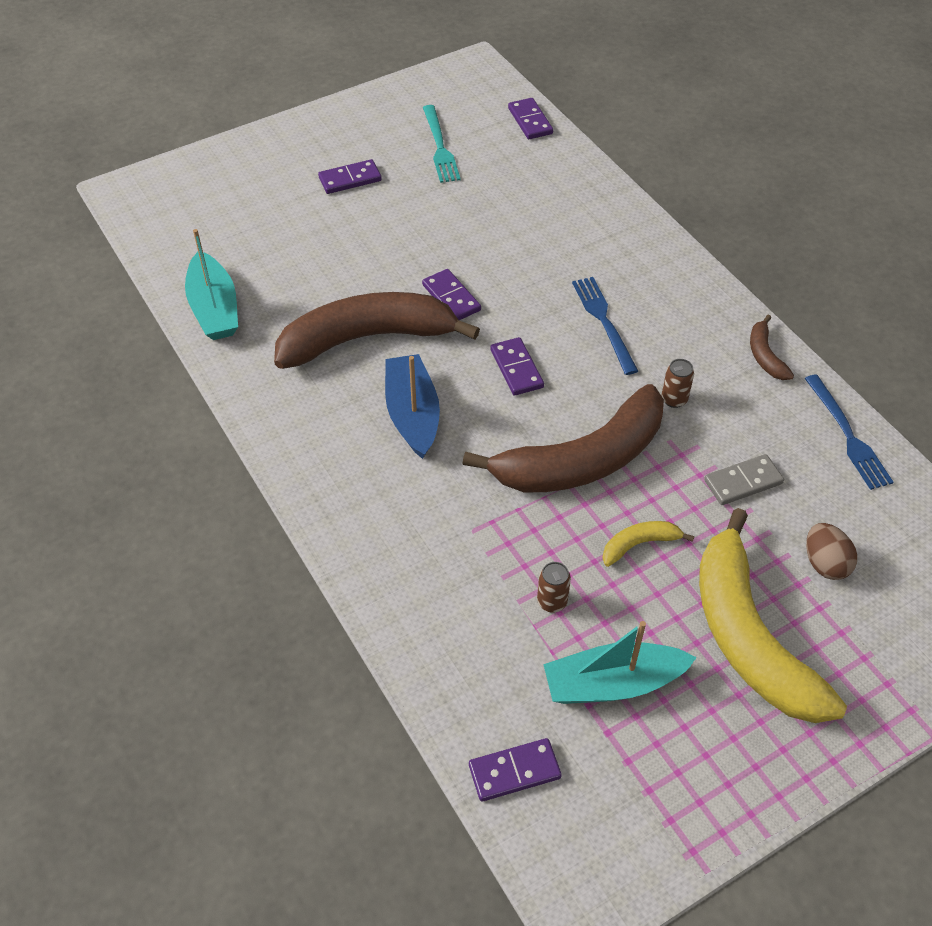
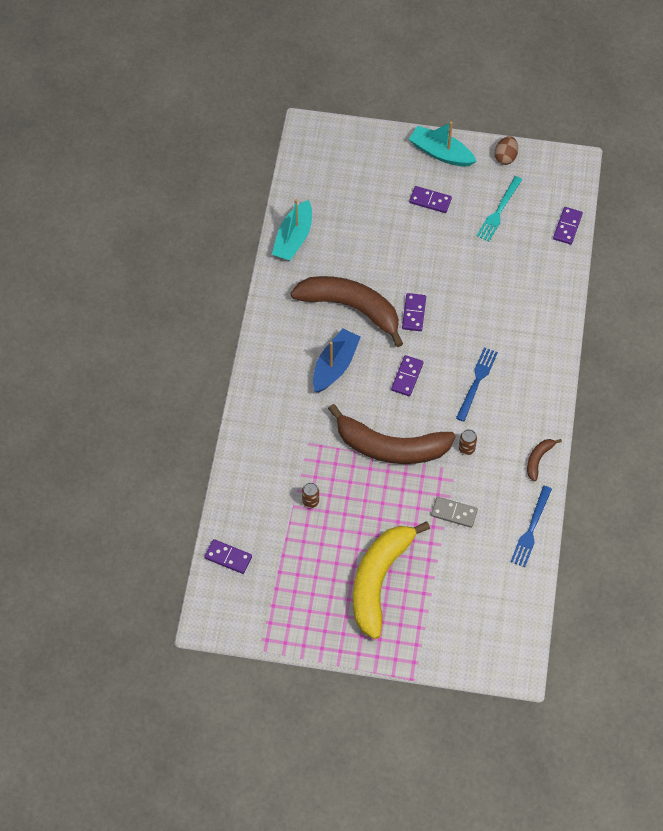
camera: 40 degrees right, 10 degrees up
turquoise boat [543,621,697,704] -> turquoise boat moved to [409,122,477,167]
yellow banana [602,521,695,567] -> none
brown egg [806,523,857,580] -> brown egg moved to [494,136,518,165]

